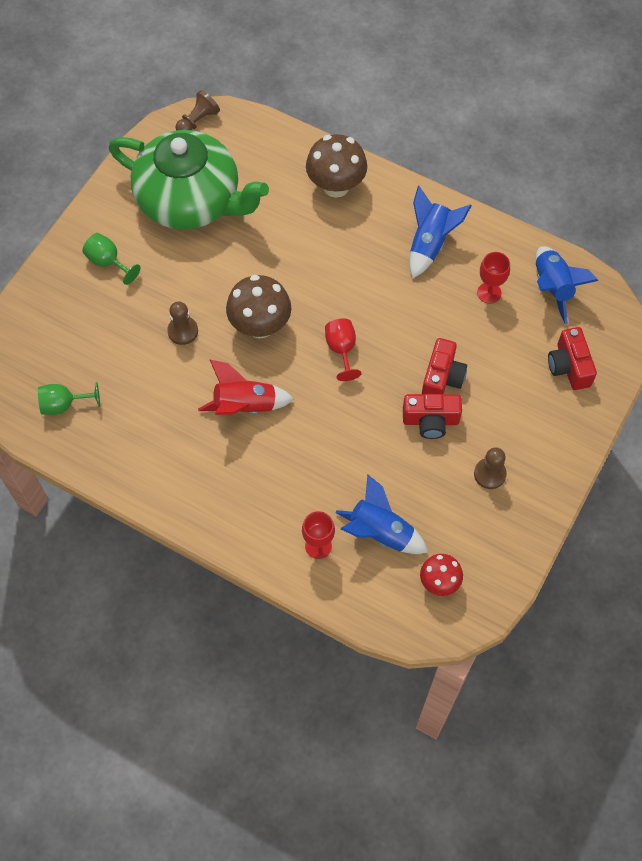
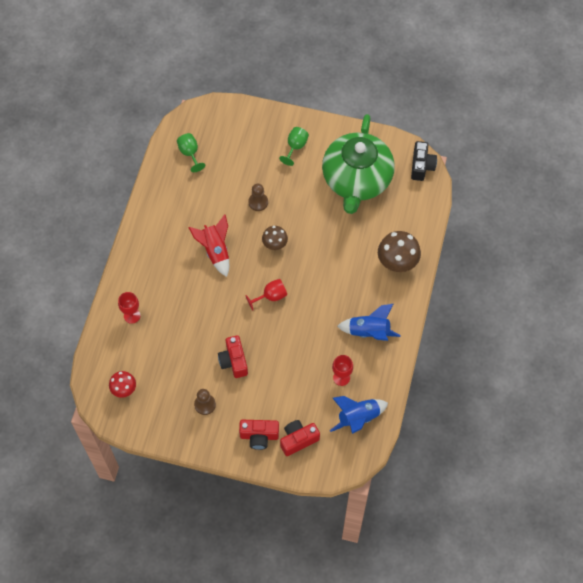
camera: 75 degrees right, 0 degrees up
brown pawn [176,90,220,131] -> black camera [411,141,437,181]
brown mushroom [226,275,291,338] -> brown mushroom [262,226,288,250], size x0.61
blue rocket [336,474,428,554] -> none
red camera [422,338,467,394] -> red camera moved to [239,420,279,450]

